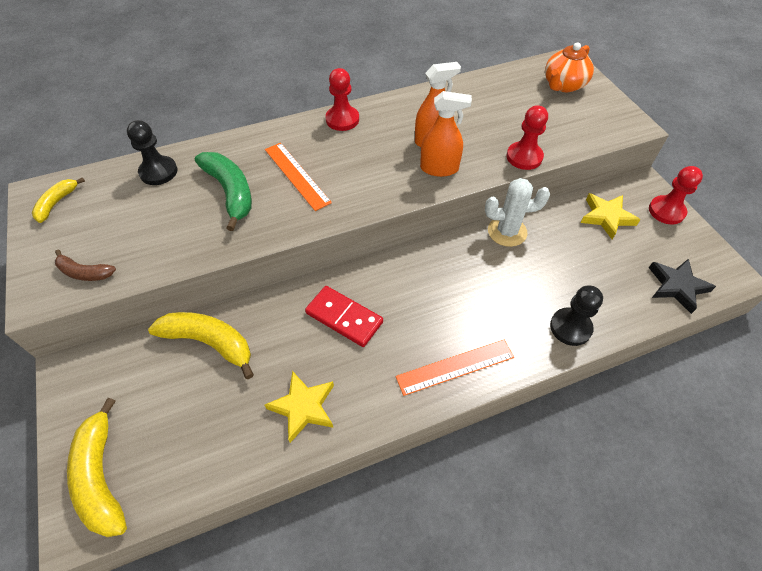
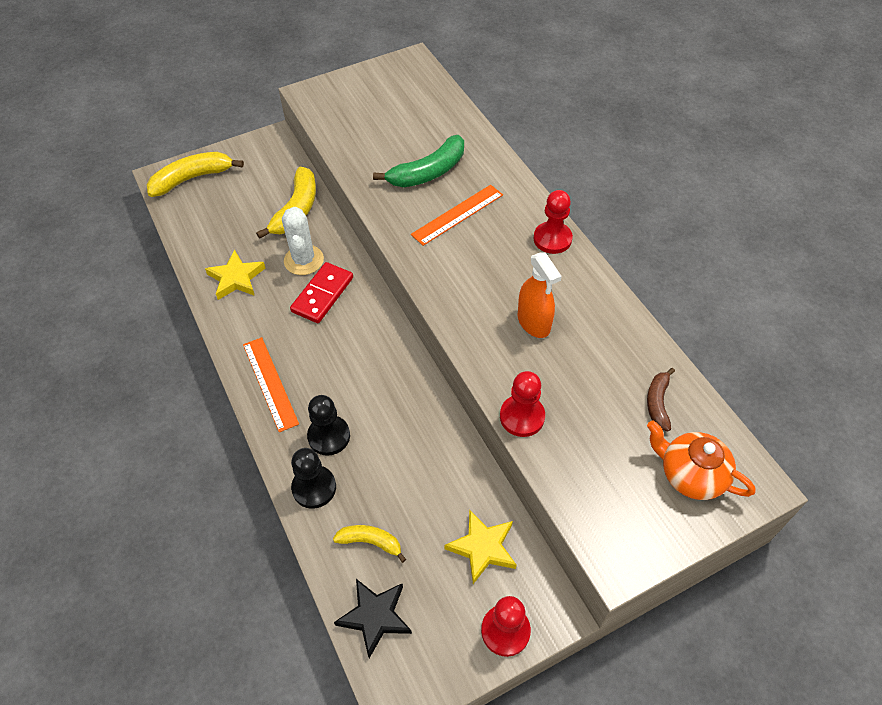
camera: 85 degrees right, 0 degrees up
yellow banana [32,177,85,223] -> yellow banana moved to [333,525,406,563]
brown banana [55,250,116,281] -> brown banana moved to [647,368,675,431]
black pawn [127,120,177,185] -> black pawn moved to [307,395,350,456]
orange spray bottle [420,91,472,177] -> none
white cactus [485,178,550,247] -> white cactus moved to [282,207,324,275]

